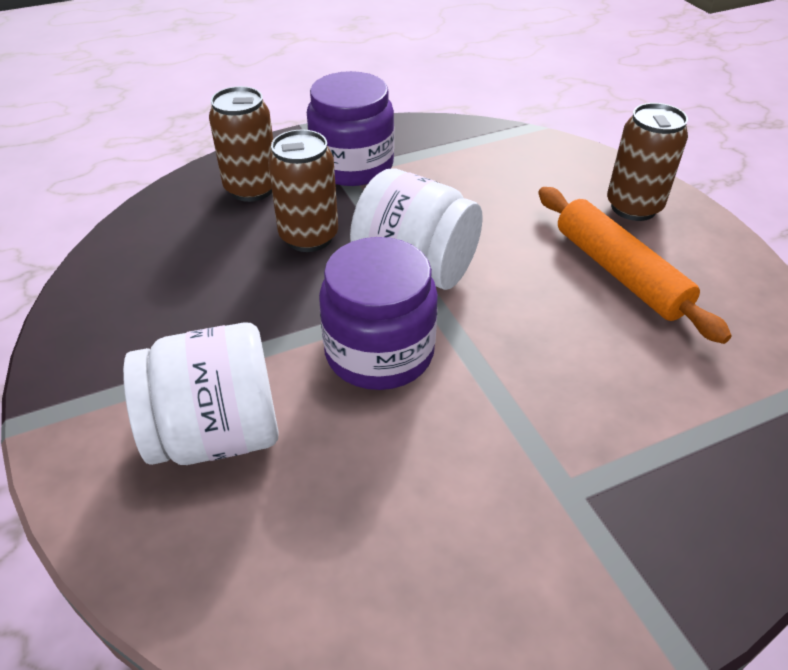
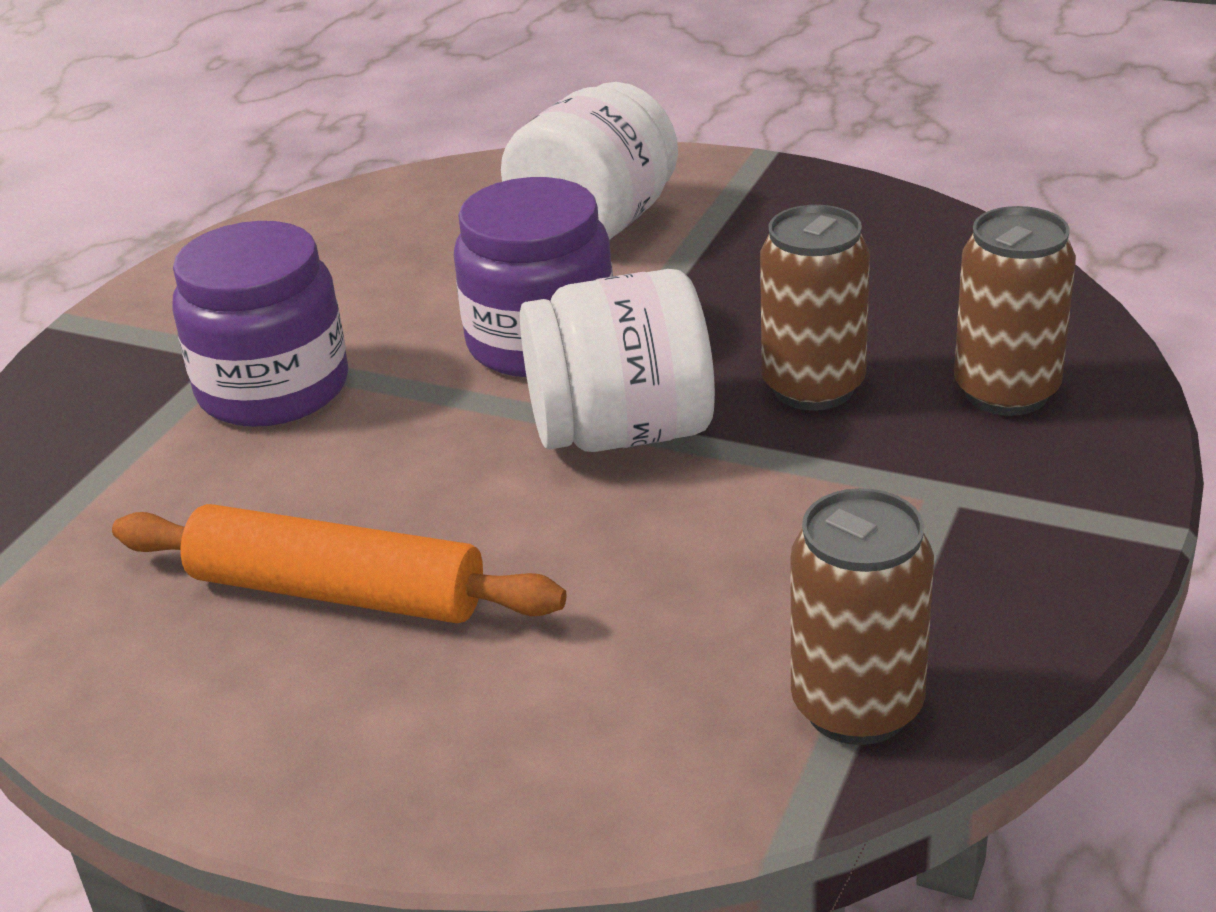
camera: 140 degrees right, 10 degrees down
purple jar [307,71,394,186] -> purple jar moved to [173,221,348,427]
brown can [607,103,688,221] -> brown can moved to [791,488,934,745]

